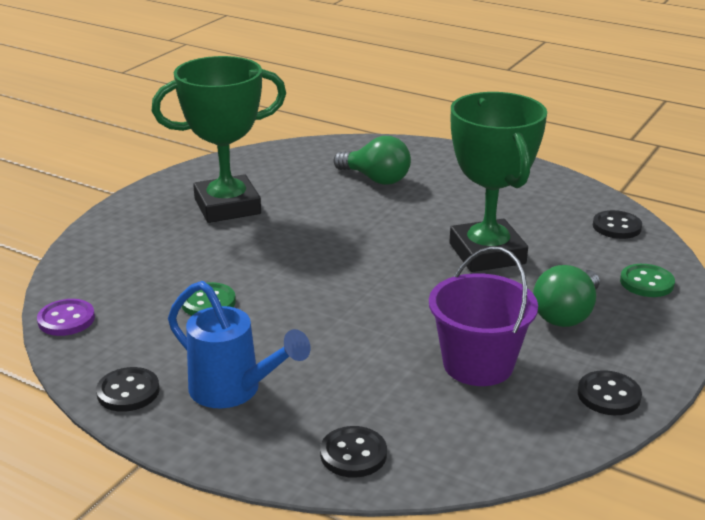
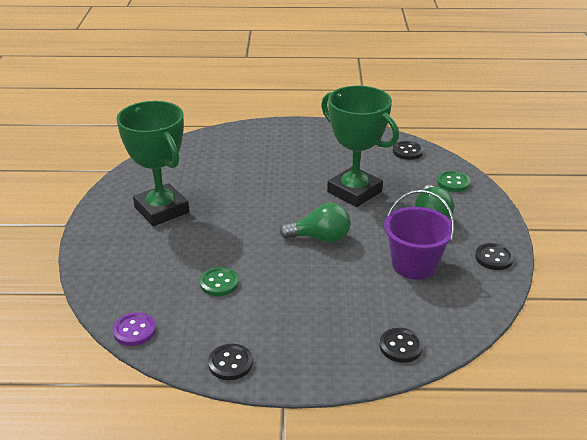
camera: 30 degrees left, 5 degrees up
green trophy [152,56,286,223] -> green trophy turned 75 degrees counterclockwise [116,101,189,226]
blue watering can [168,281,311,408] -> none
green light bulb [334,136,411,185] -> green light bulb moved to [280,203,351,243]

